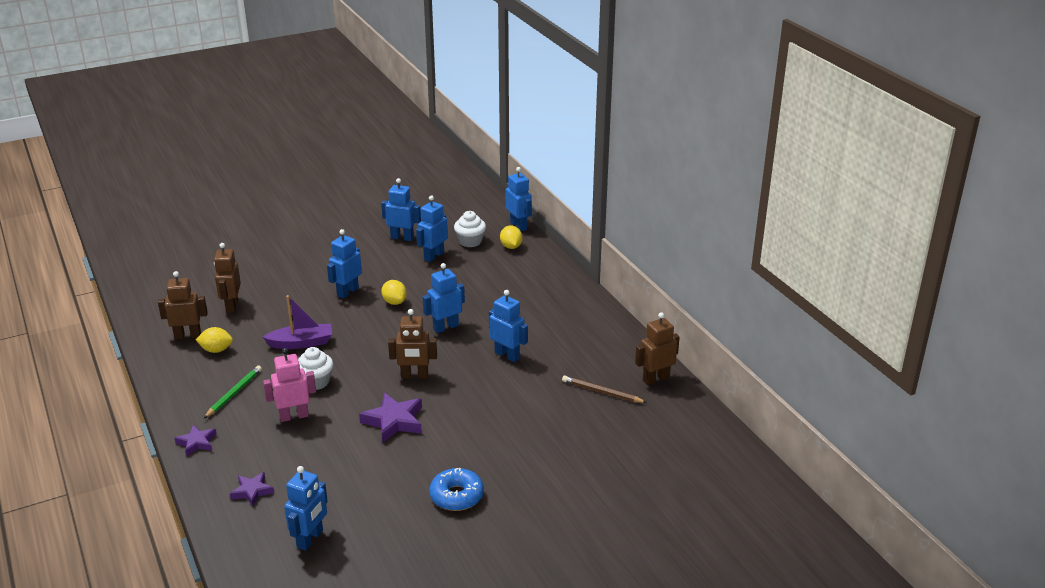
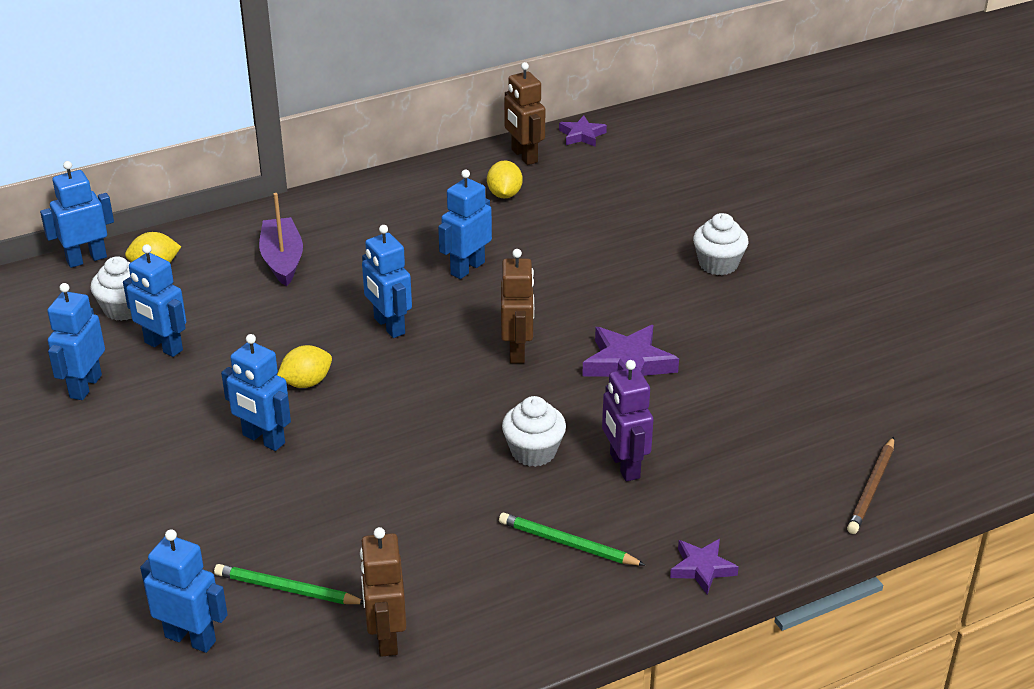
camera: 90 degrees left, 5 degrees up
yellow lemon [196,327,233,353] -> yellow lemon moved to [487,160,523,199]
brown robot [214,243,241,313] -> green pencil [214,564,363,604]
purple star [230,472,274,506] -> purple star moved to [559,116,607,147]
purple boat [262,295,332,349] -> purple boat moved to [259,193,303,286]
pink robot [263,348,316,422] -> purple robot [602,360,654,481]
blue robot [284,466,328,551] -> blue robot moved to [140,529,228,653]
blue donut [430,468,484,511] -> none
brown pencil [562,376,647,403] -> brown pencil moved to [847,437,894,534]
none -> white cupcake [693,213,749,275]

